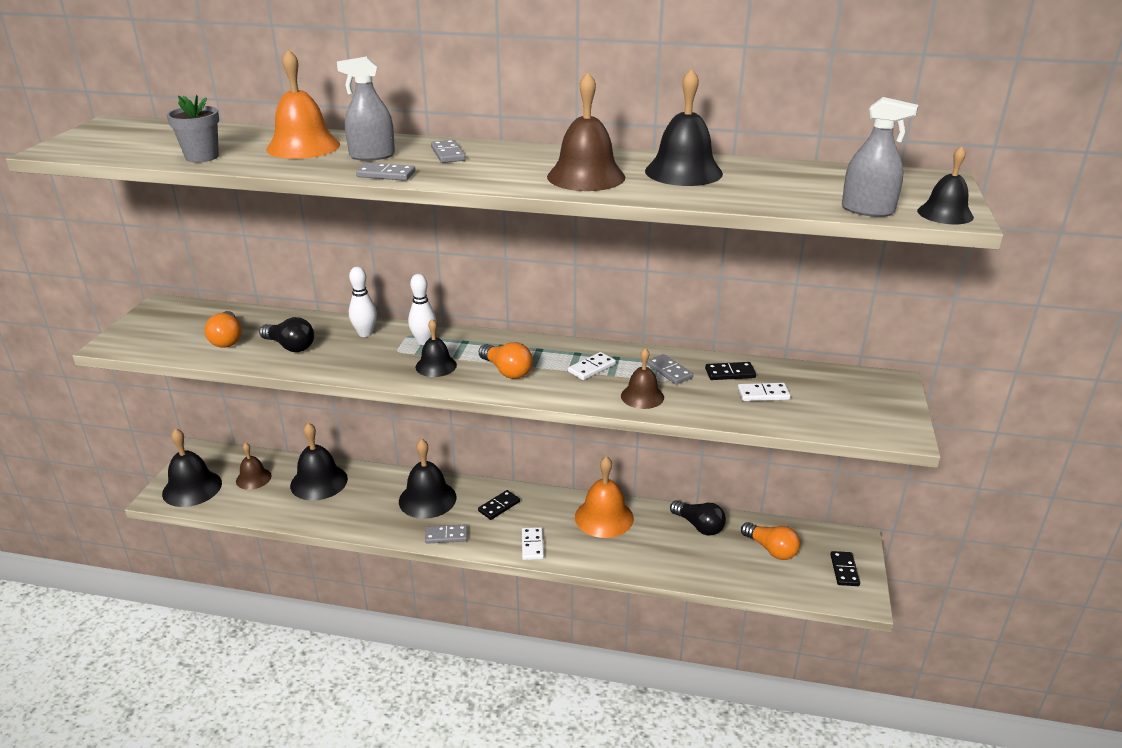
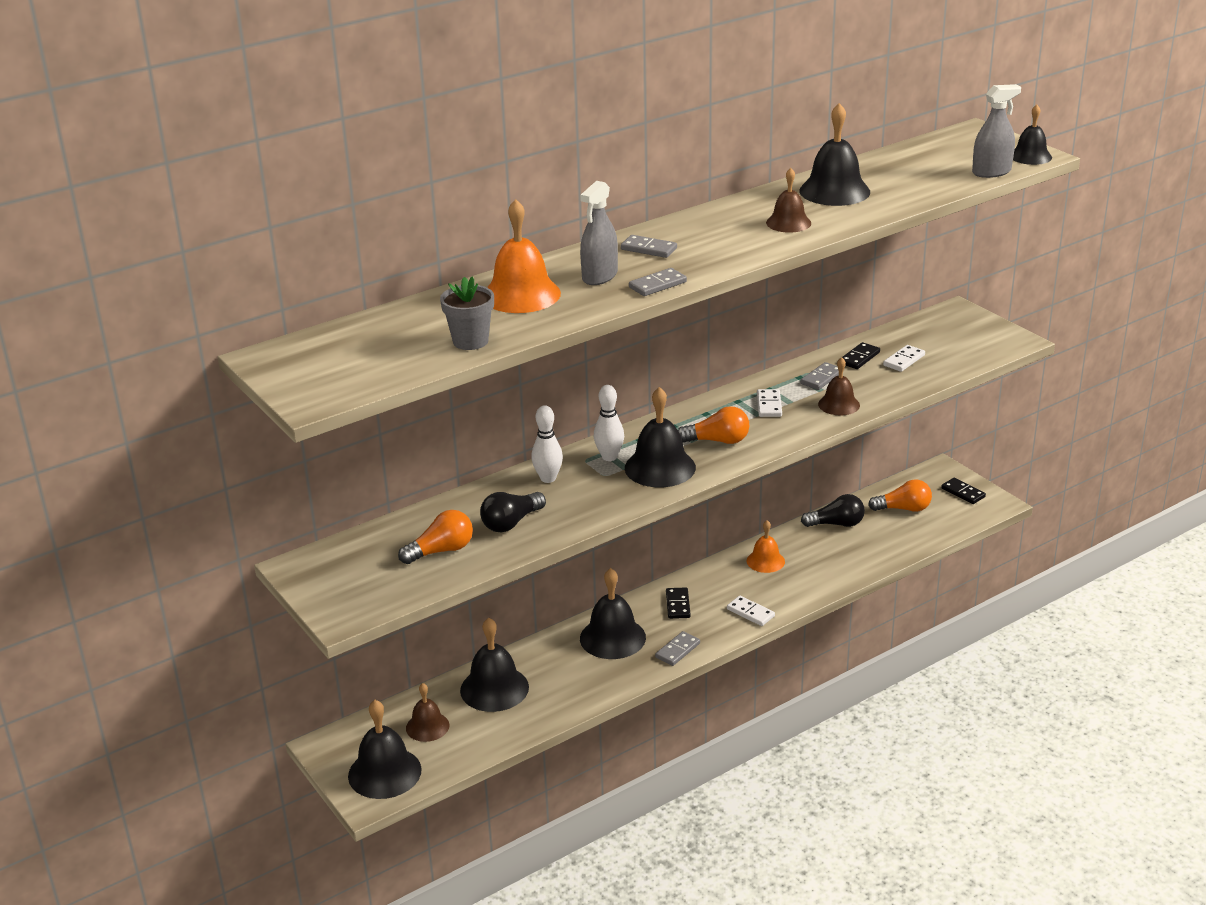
camera: 45 degrees left, 0 degrees up
orange light bulb [204,311,242,348] -> orange light bulb turned 60 degrees counterclockwise [398,510,473,564]
black light bulb [259,317,314,352] -> black light bulb turned 150 degrees clockwise [480,492,546,532]
black bell [416,319,457,377] -> black bell [625,387,696,487], size x1.62
brown bell [547,72,625,191] -> brown bell [766,168,811,233], size x0.62
orange bell [575,456,634,538] -> orange bell [747,520,785,573], size x0.62
grey domino [647,354,693,384] -> grey domino turned 60 degrees counterclockwise [800,362,839,390]

